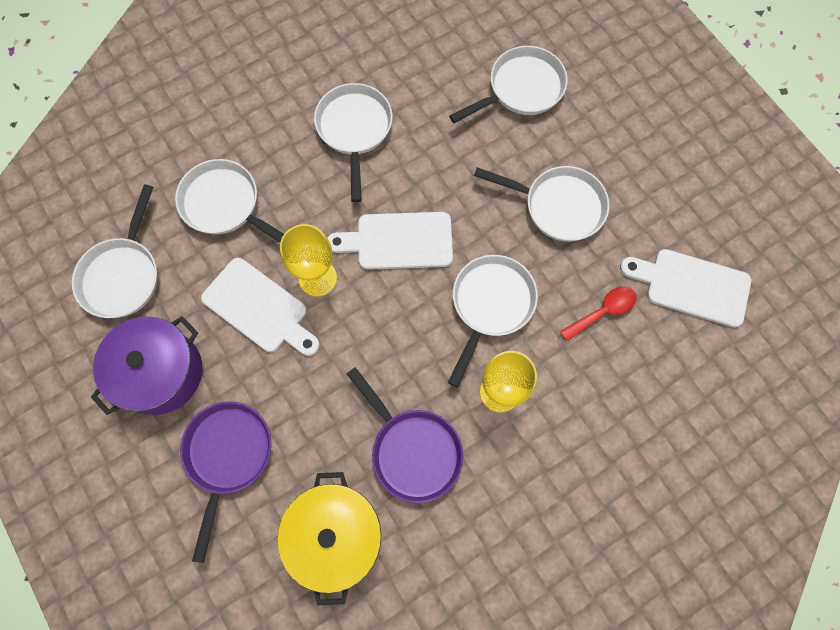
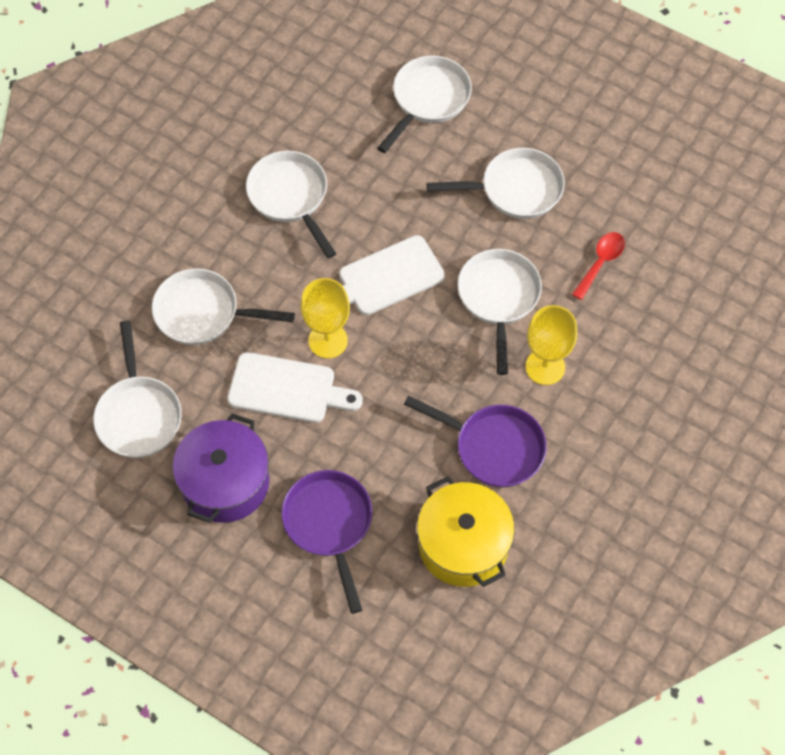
camera: 25 degrees left, 10 degrees down
white cutting board [620,249,751,327] -> none

